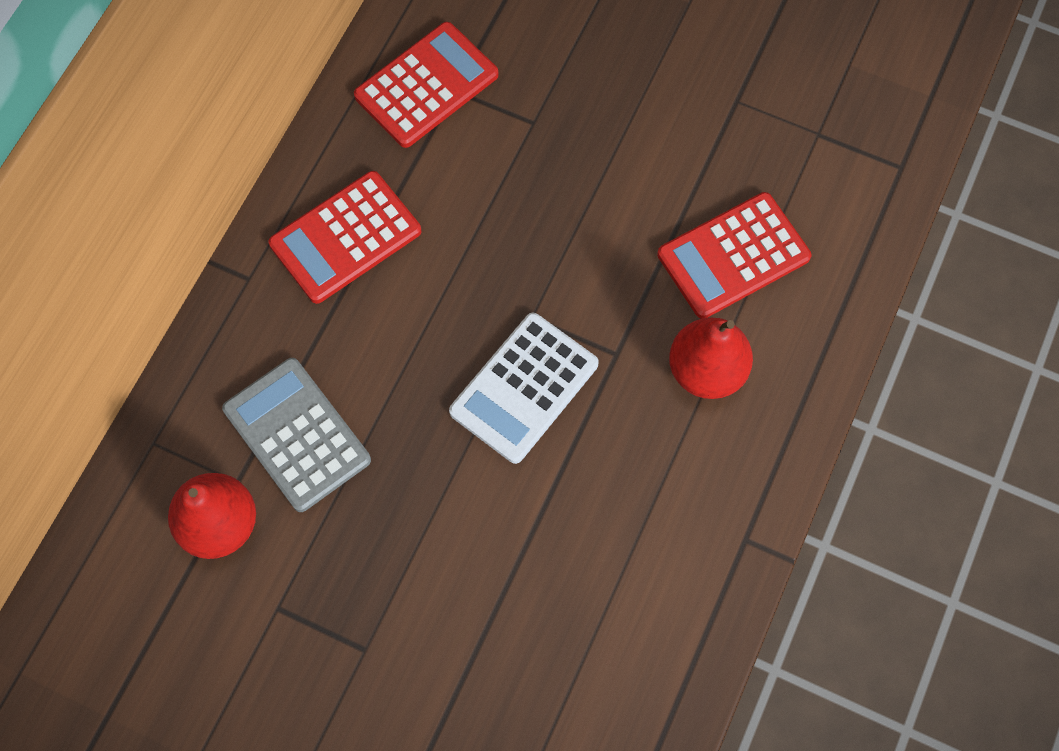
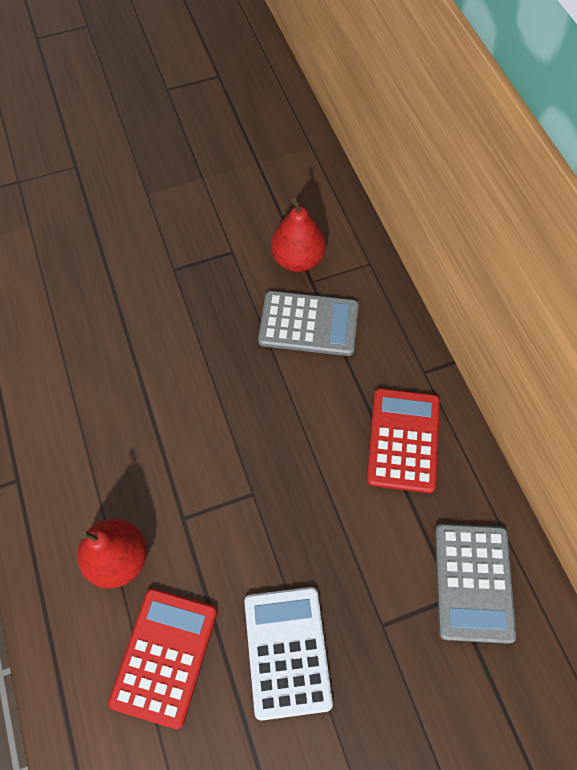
camera: 135 degrees right, 5 degrees down
red calculator [354,22,498,148] -> grey calculator [435,524,516,644]
white calculator [449,313,599,464] -> white calculator moved to [244,587,333,720]

